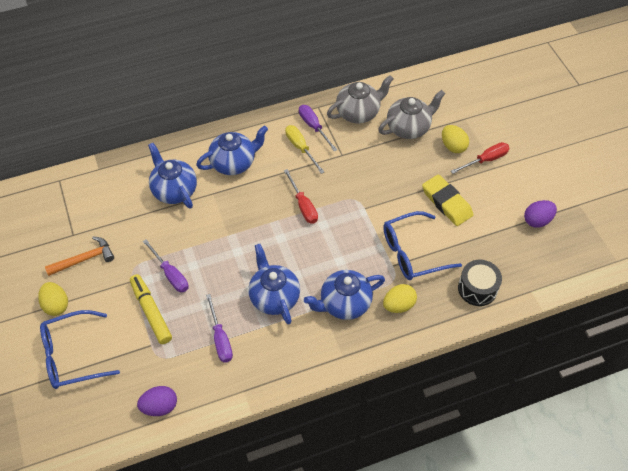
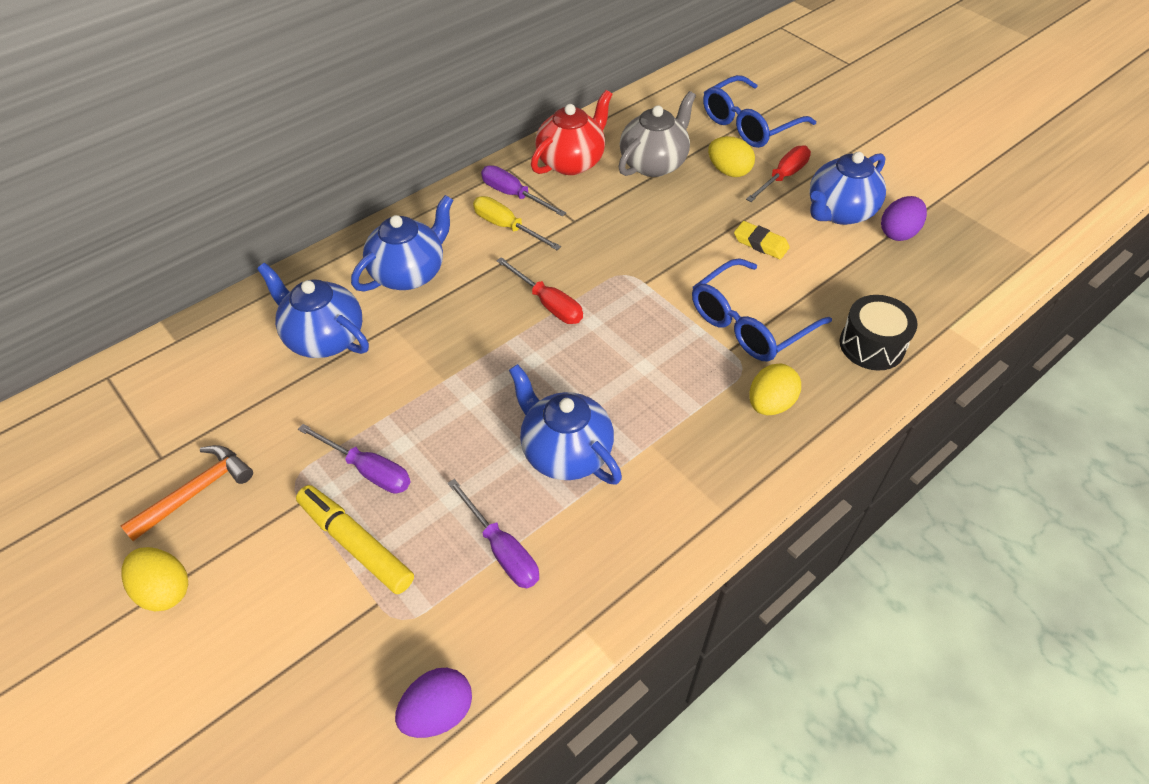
camera: 20 degrees left, 5 degrees down
blue glasses [40,310,120,389] -> blue glasses moved to [703,75,816,148]
blue teapot [304,270,385,320] -> blue teapot moved to [809,151,886,225]
grey teapot [327,75,394,123] -> red teapot [531,90,613,175]
yellow eraser [422,174,473,226] -> yellow eraser [734,221,790,259], size x0.61

